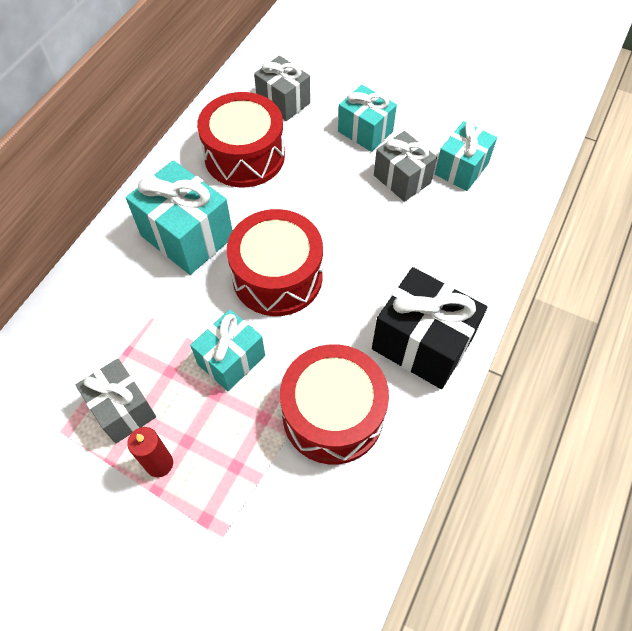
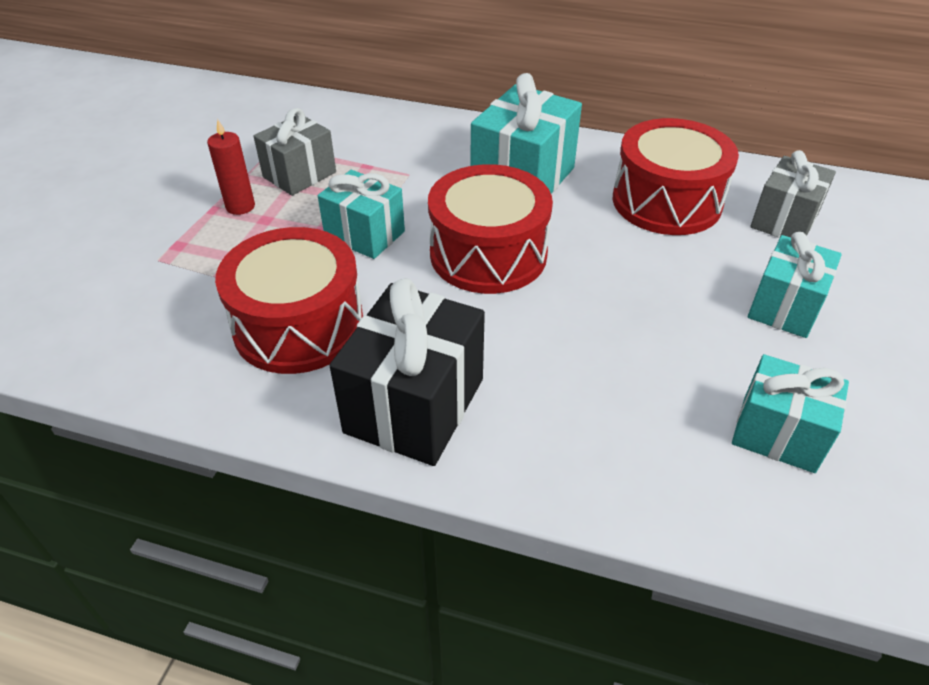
camera: 80 degrees right, 15 degrees down
grey gift [374,131,437,202] -> none

